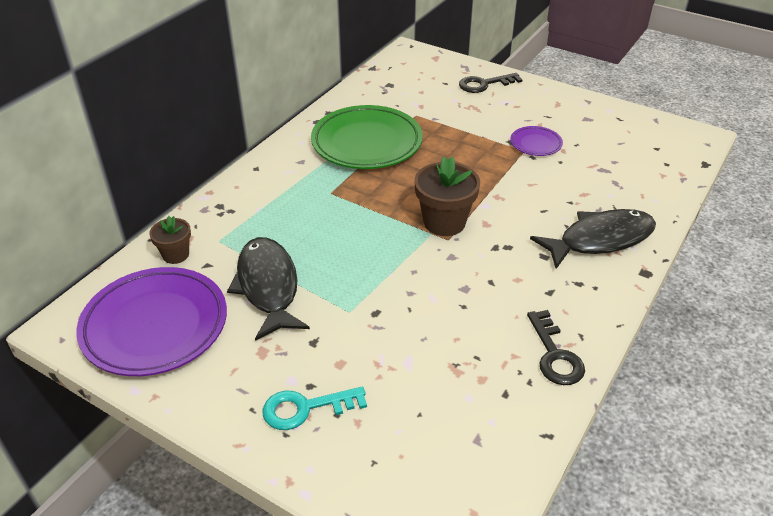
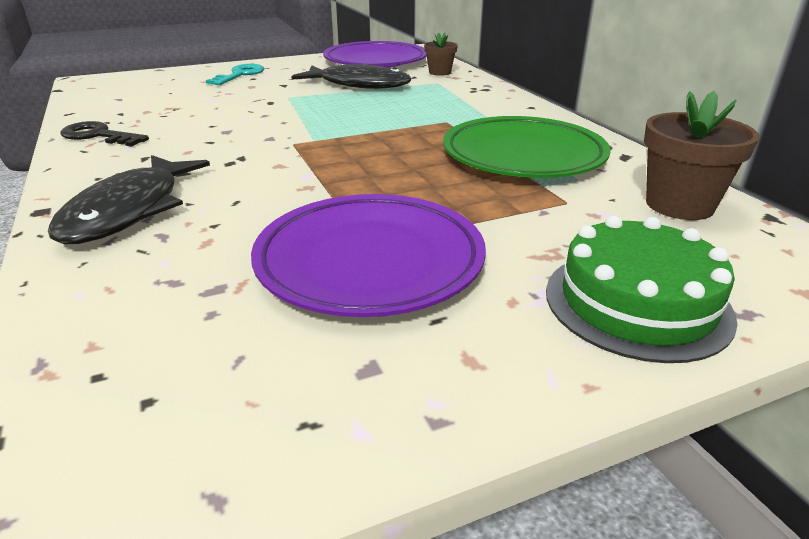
camera: 125 degrees right, 10 degrees down
brown flower pot [414,157,480,236] -> brown flower pot moved to [644,91,759,220]
black key [459,73,522,93] -> green cake [546,216,738,363]
purple plate [510,126,563,156] -> purple plate [251,194,486,317], size x2.14

